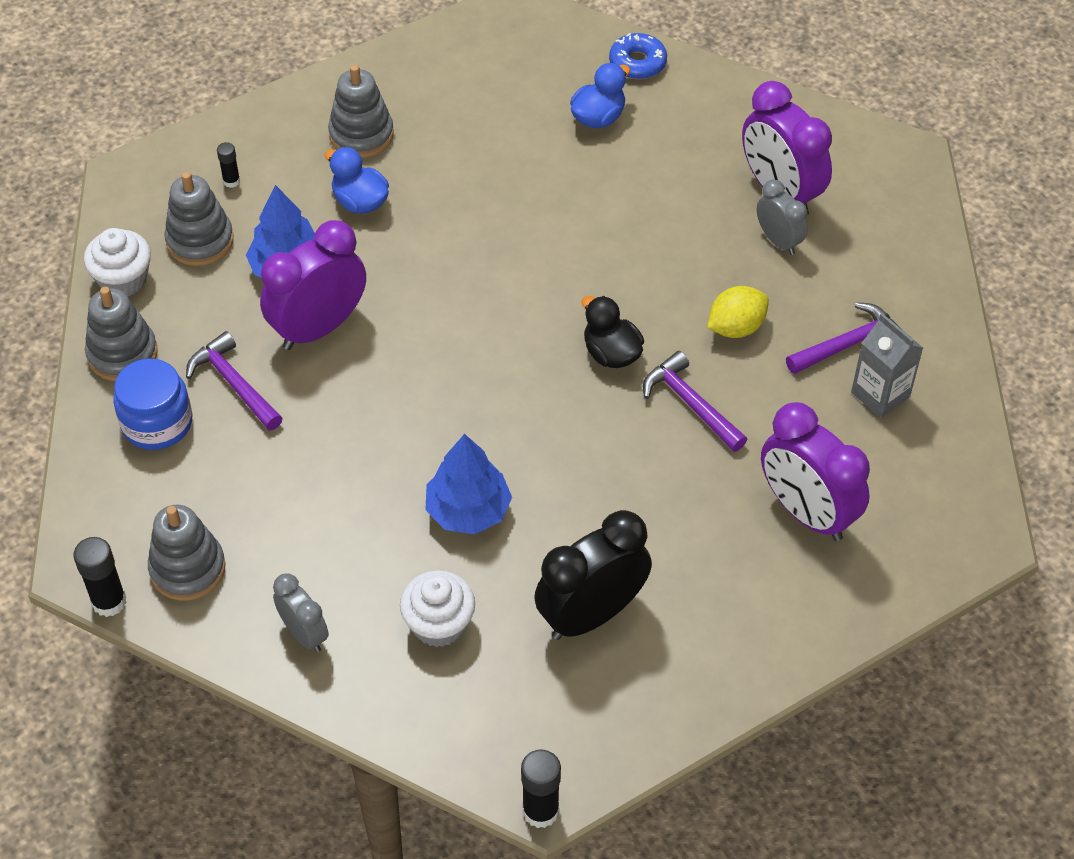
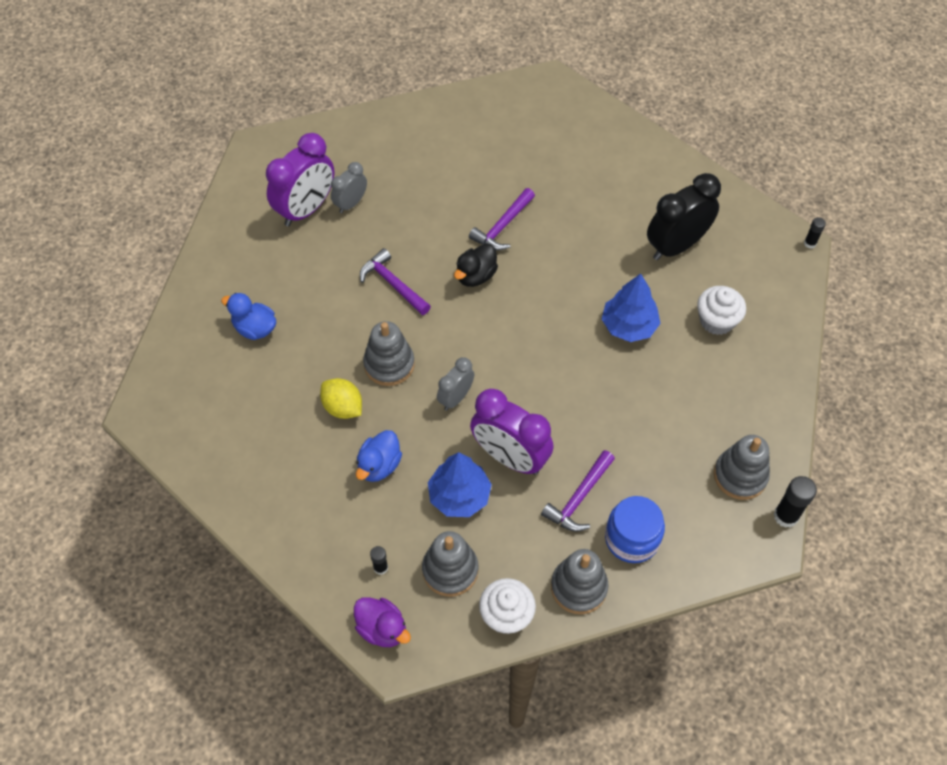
camera: 105 degrees left, 5 degrees up
grey clock [273,573,329,652] -> grey clock moved to [437,357,474,411]
grey stacking toy [328,65,394,158] -> grey stacking toy moved to [363,321,415,386]
black glue stick [521,749,561,828] -> black glue stick [804,217,826,249], size x0.58
black clock [534,510,652,640] -> black clock turned 105 degrees clockwise [647,173,721,260]
blue donut [609,33,667,79] -> none
yellow lemon [707,286,769,338] -> yellow lemon moved to [320,378,362,419]
purple clock [761,402,870,541] -> none
purple hammer [786,302,899,374] -> purple hammer moved to [360,248,431,315]
grey carton [851,313,923,418] -> none
none -> purple duck [354,598,411,647]

